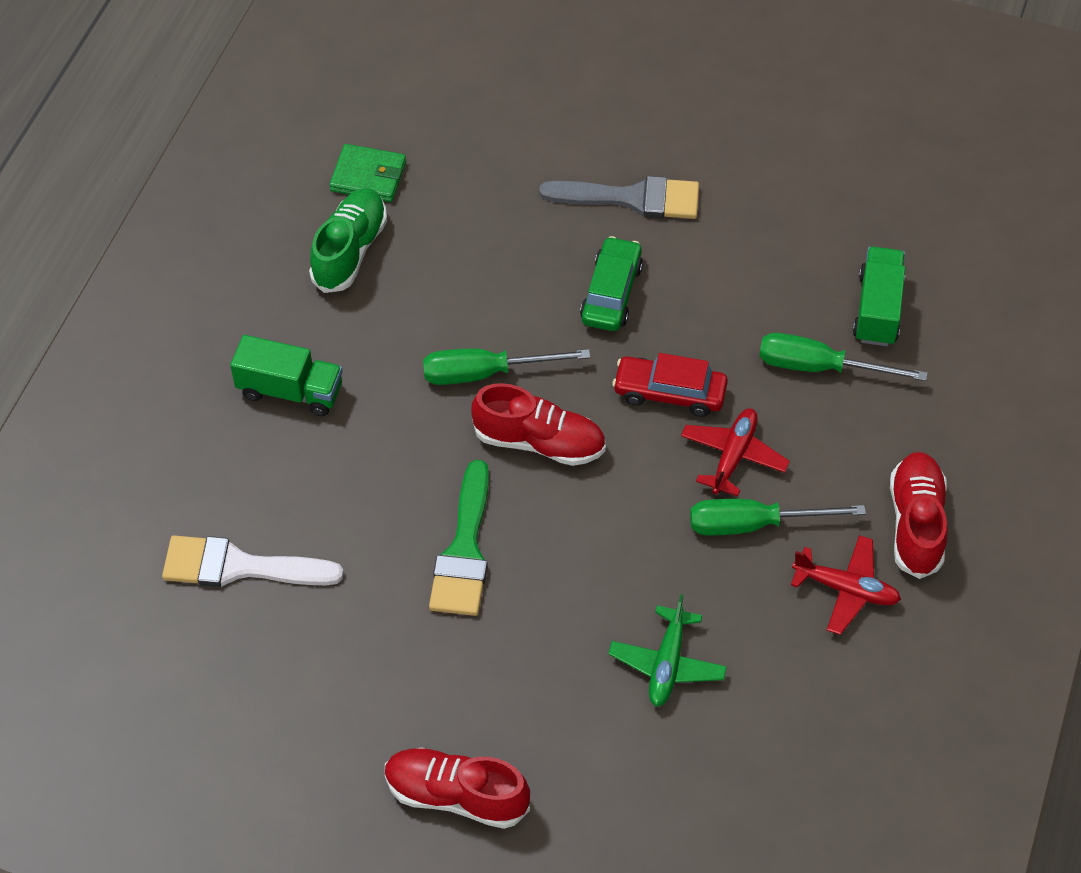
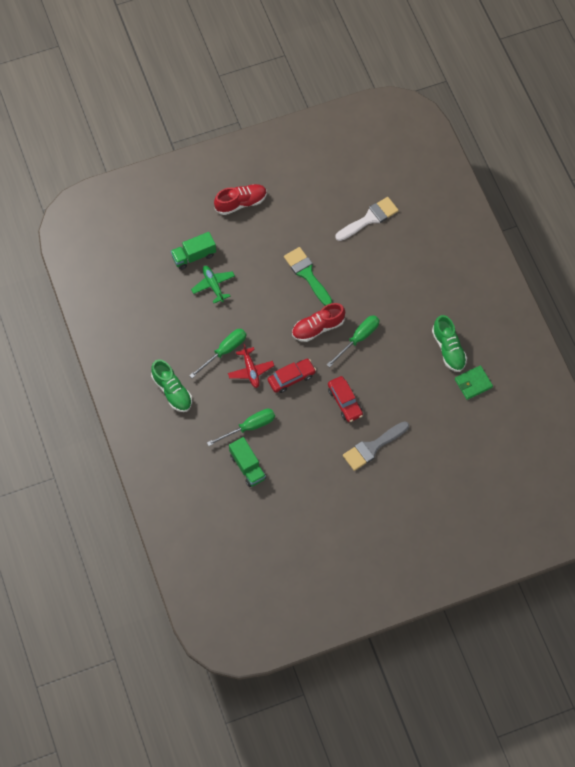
camera: 140 degrees right, 10 degrees up
green truck [230,335,343,416] -> green truck moved to [171,232,216,270]
green car [580,236,643,331] -> red car [328,376,363,422]
red plane [791,535,901,635] -> none
red shoe [890,452,948,579] -> green shoe [151,360,192,412]

